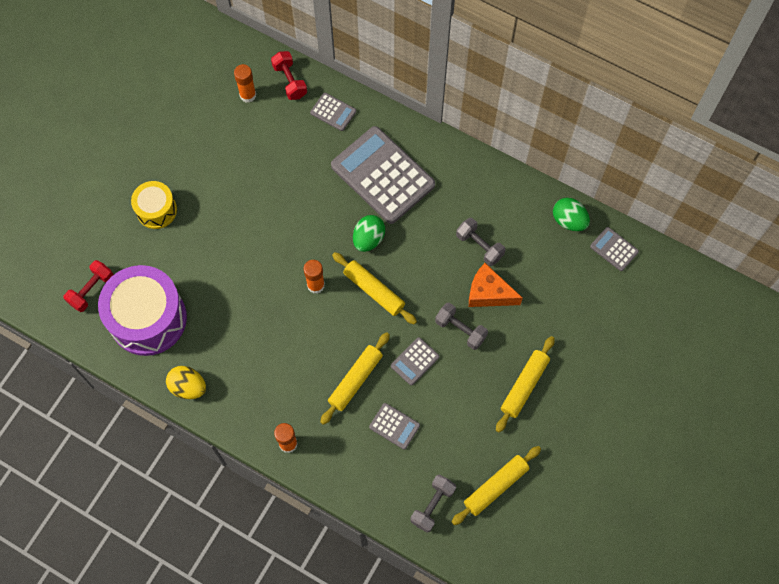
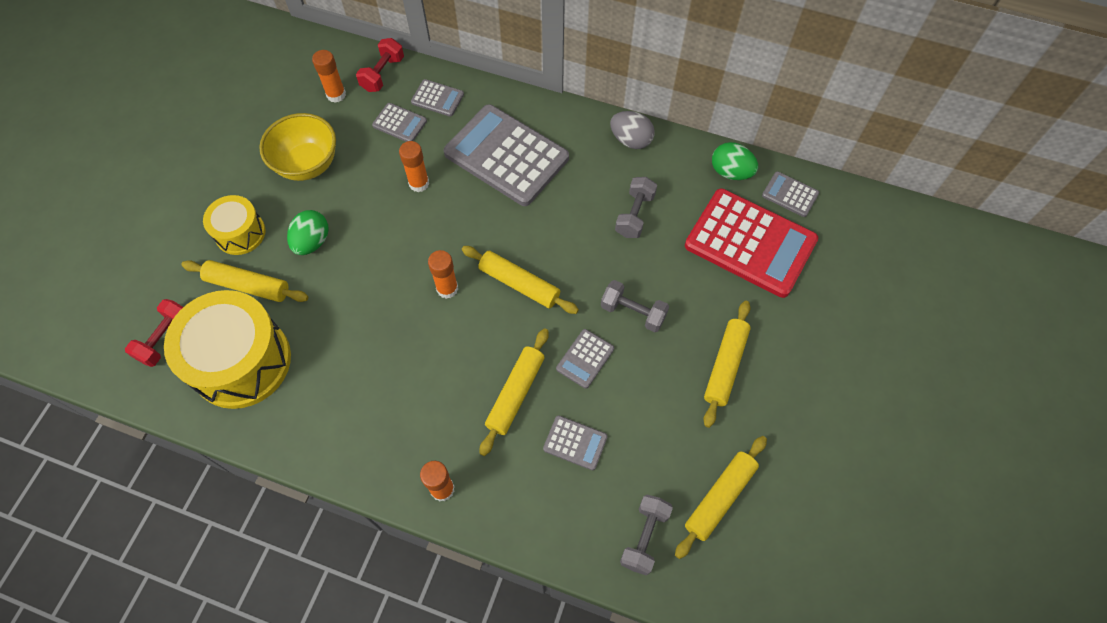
camera: 10 degrees left, 5 degrees down
purple drum [98,265,187,356] -> yellow drum [164,290,291,409]
yellow egg [166,366,206,399] -> none
red dumbbell [271,51,307,100] -> red dumbbell turned 60 degrees clockwise [356,38,404,92]
green egg [353,215,385,252] -> green egg moved to [287,210,329,255]
grey dumbbell [456,218,505,266] -> grey dumbbell turned 75 degrees clockwise [615,177,657,238]
orange cheese [469,263,523,307] -> none
none -> yellow rolling pin [181,260,308,302]
none -> yellow bowl [259,113,336,181]
none -> grey calculator [372,103,427,142]
none -> orange glue stick [399,141,429,192]
none -> grey egg [610,111,655,149]
none -> red calculator [685,189,818,298]

